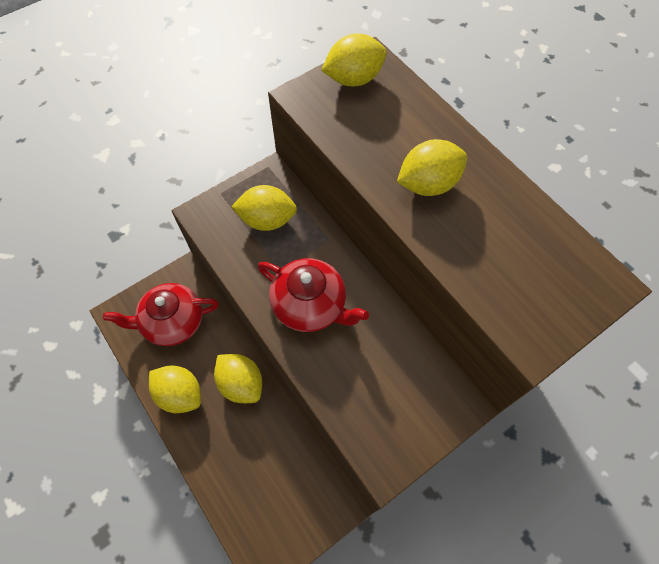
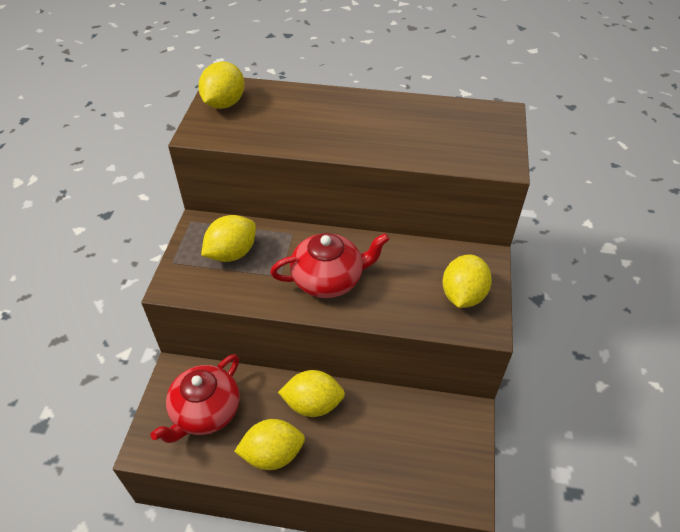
camera: 45 degrees left, 15 degrees down
yellow lemon [397,139,467,196] -> yellow lemon moved to [443,255,492,308]

